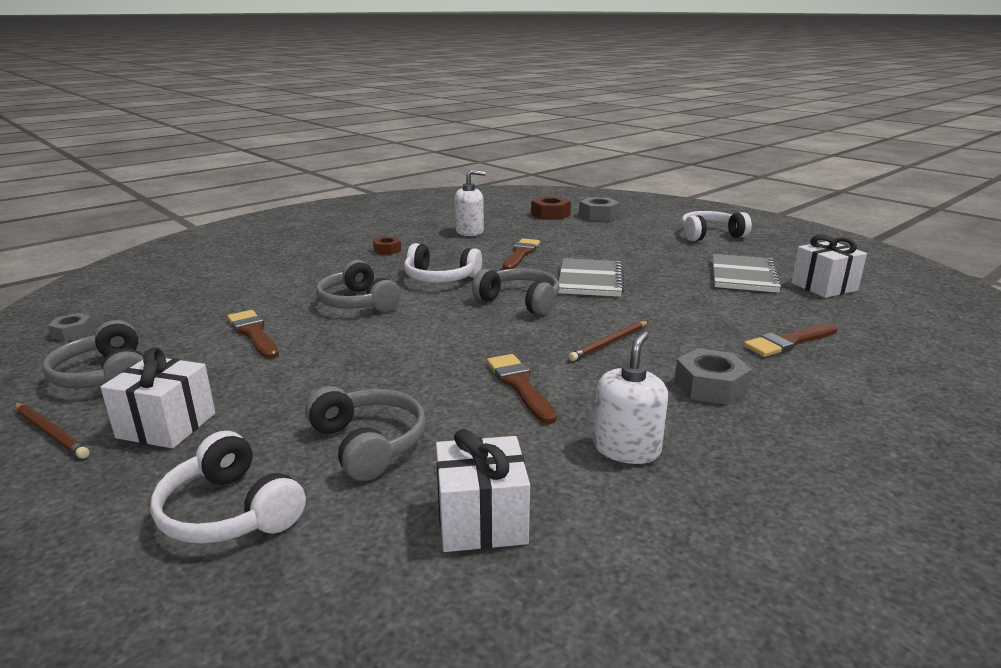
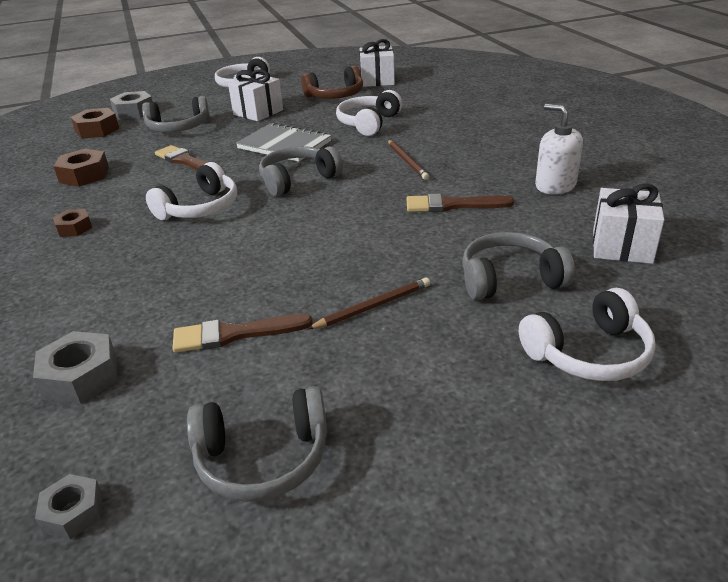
camera: 65 degrees left, 10 degrees up
brown pencil [14,403,89,459] -> brown pencil moved to [308,277,430,329]
white gift [100,347,215,448] -> white gift moved to [228,70,283,121]
grey headphones [316,260,401,312] -> grey headphones moved to [142,96,210,132]
white soap dispenser [455,170,486,236] -> brown nut [53,149,109,187]
grey nut [674,348,752,405] -> grey nut moved to [33,331,118,404]
grey notebook [713,254,783,293] -> brown headphones [301,66,363,99]
brown brush [744,323,838,357] -> none
none -> white headphones [336,90,402,136]

